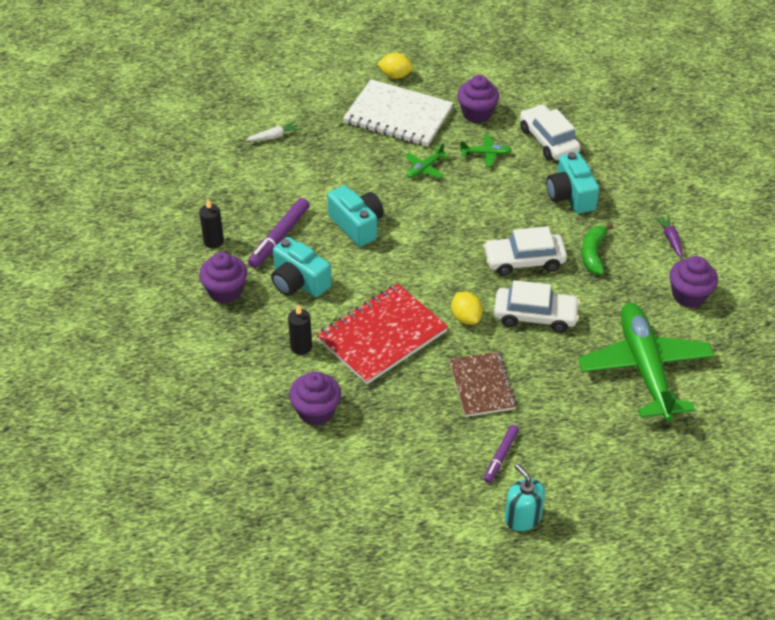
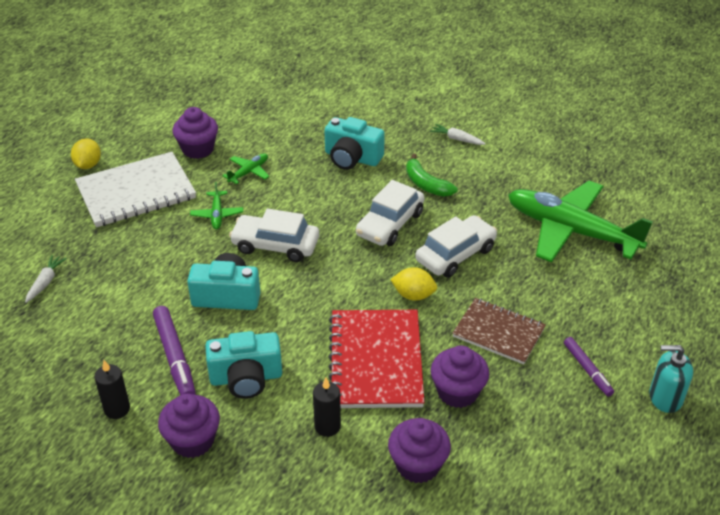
camera: 50 degrees left, 5 degrees down
yellow lemon [377,53,413,79] -> yellow lemon turned 45 degrees counterclockwise [71,138,101,169]
white car [520,104,581,160] -> white car moved to [229,209,319,262]
purple carrot [655,215,683,258] -> white carrot [430,124,486,145]
purple cupcake [669,256,718,308] -> purple cupcake moved to [431,345,489,408]

